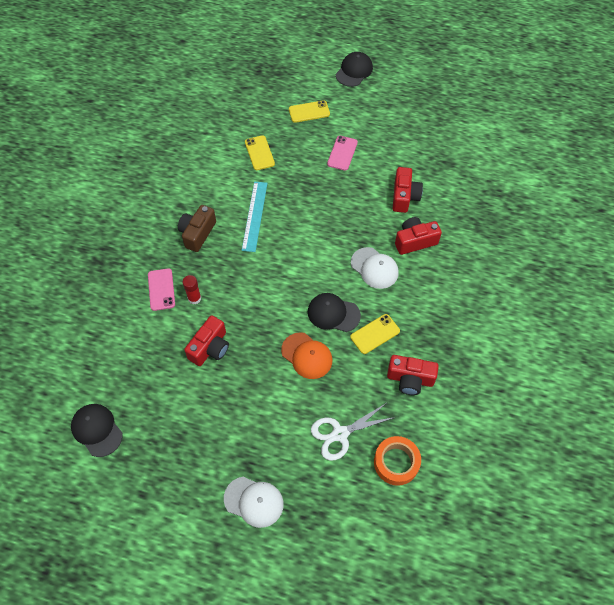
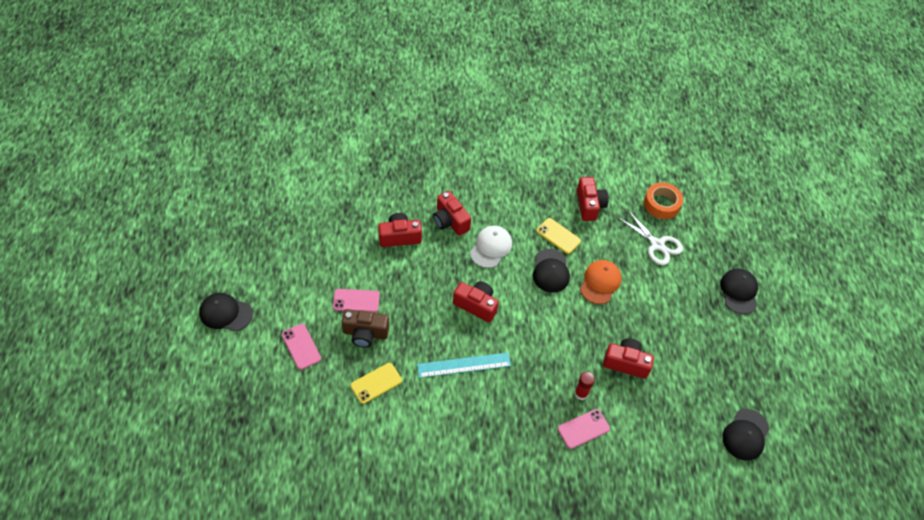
camera: 110 degrees left, 5 degrees down
brown camera [178,205,216,252] -> brown camera moved to [342,309,389,348]
white cap [224,477,284,528] -> black cap [720,268,758,314]
yellow phone [289,100,330,123] -> pink phone [282,324,321,370]
none -> red camera [453,281,499,322]

